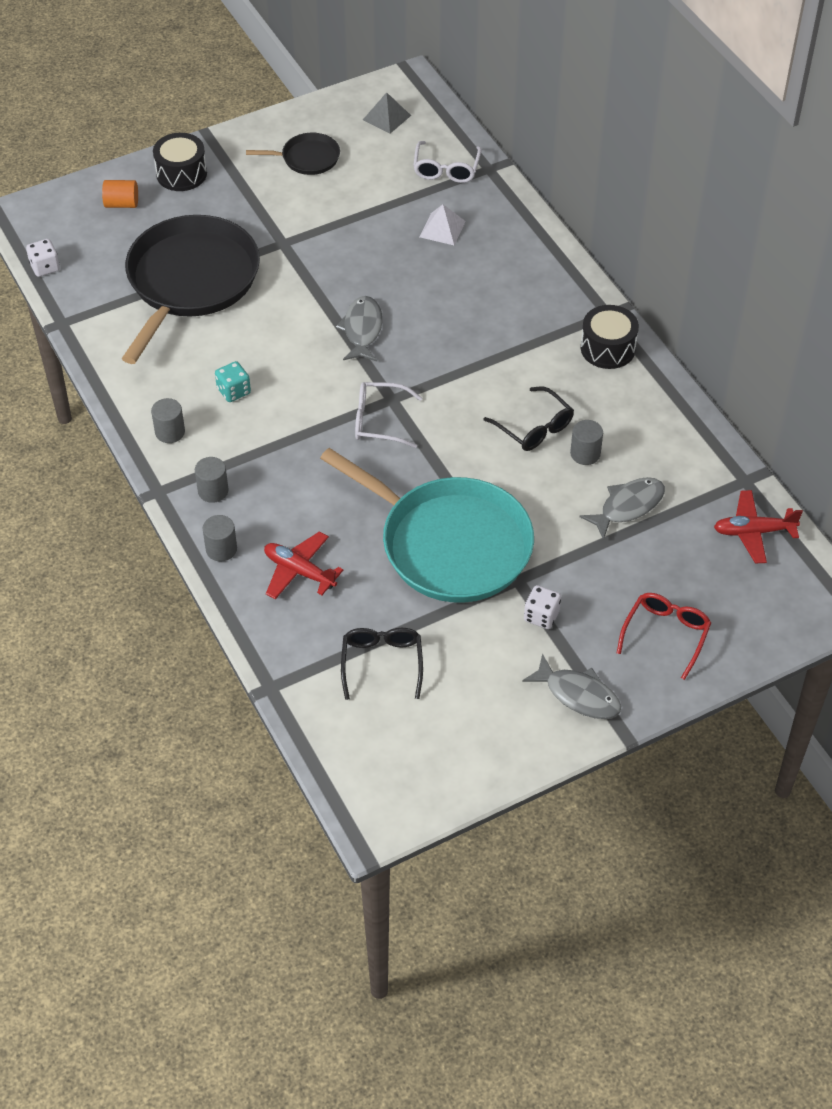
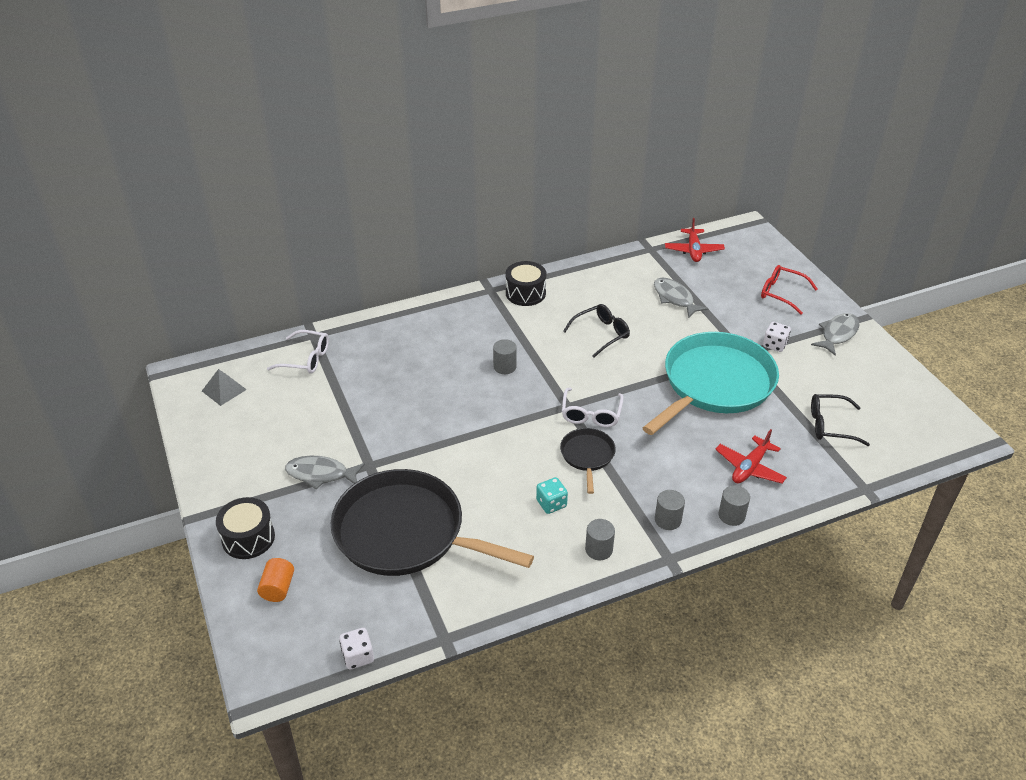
camera: 85 degrees left, 10 degrees down
black pan [246,133,340,175] -> black pan moved to [560,428,616,494]
grey fish [336,296,383,362] -> grey fish moved to [285,456,365,490]
white pyramid [420,204,466,245] -> none
grey cylinder [570,420,603,465] -> grey cylinder moved to [493,339,517,374]

